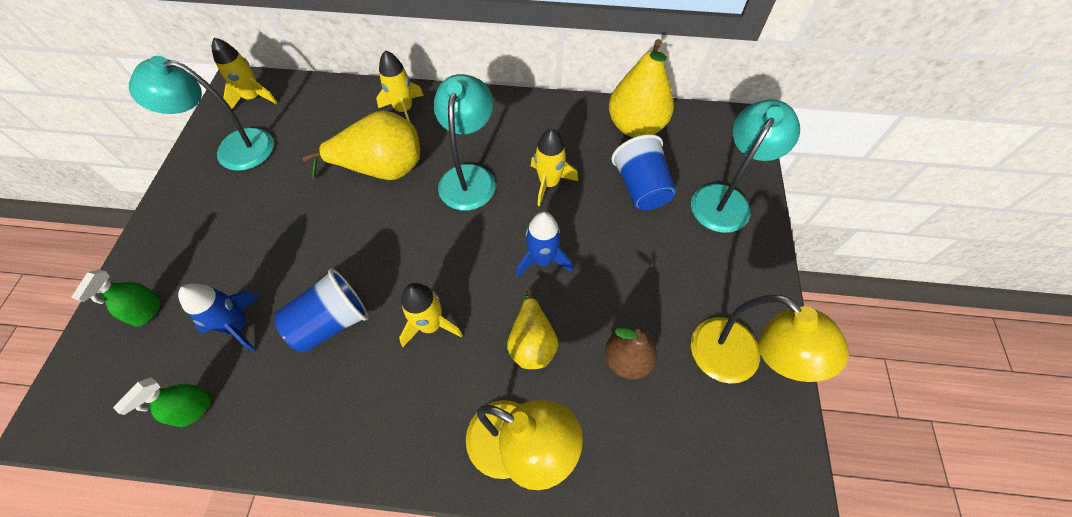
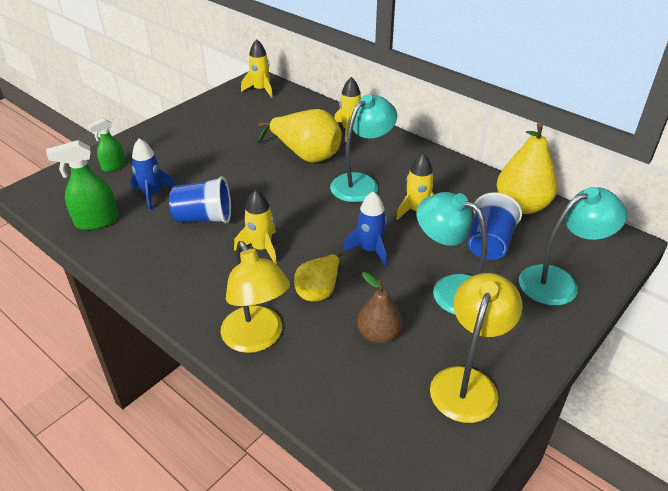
camera: 35 degrees right, 20 degrees down
green spray bottle [113,377,211,427] -> green spray bottle [46,140,118,230], size x1.56
turquoise lamp [129,56,274,171] -> turquoise lamp moved to [417,192,487,315]
yellow lamp [691,295,849,384] -> yellow lamp turned 150 degrees counterclockwise [430,273,523,423]

